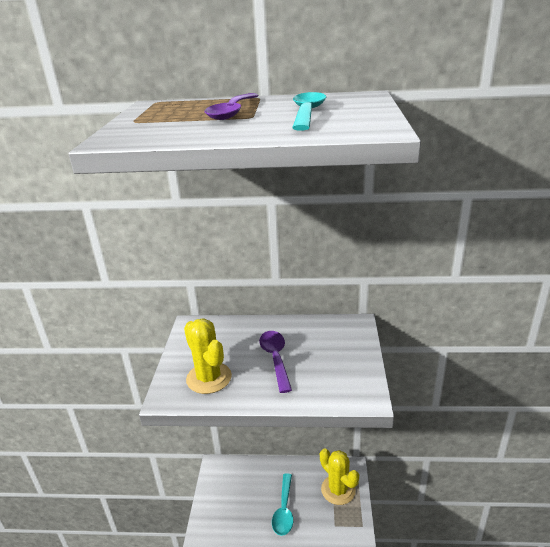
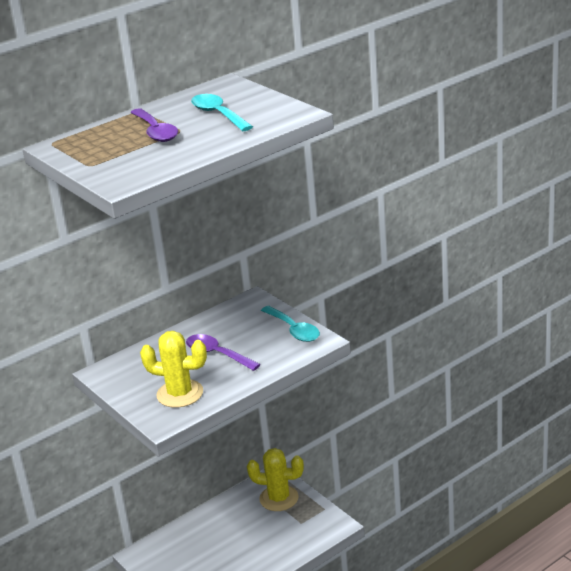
camera: 40 degrees left, 0 degrees up
turquoise spoon [272,473,293,536] -> turquoise spoon moved to [261,306,320,342]

